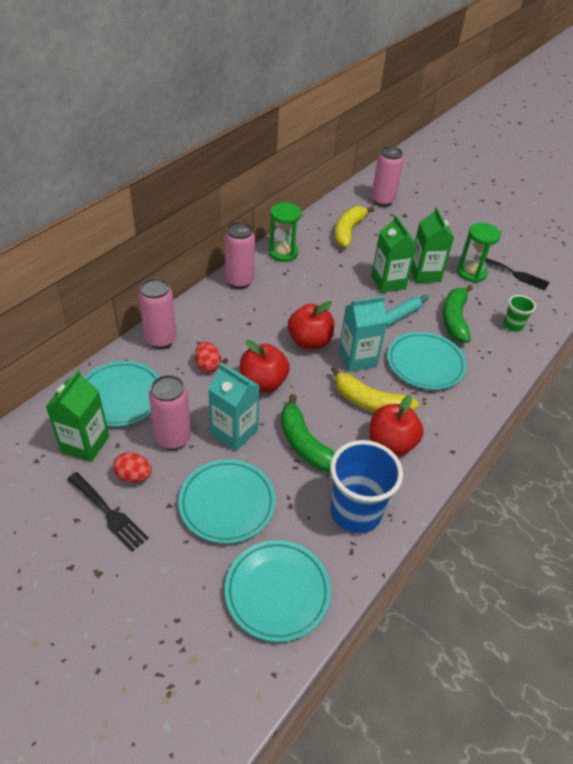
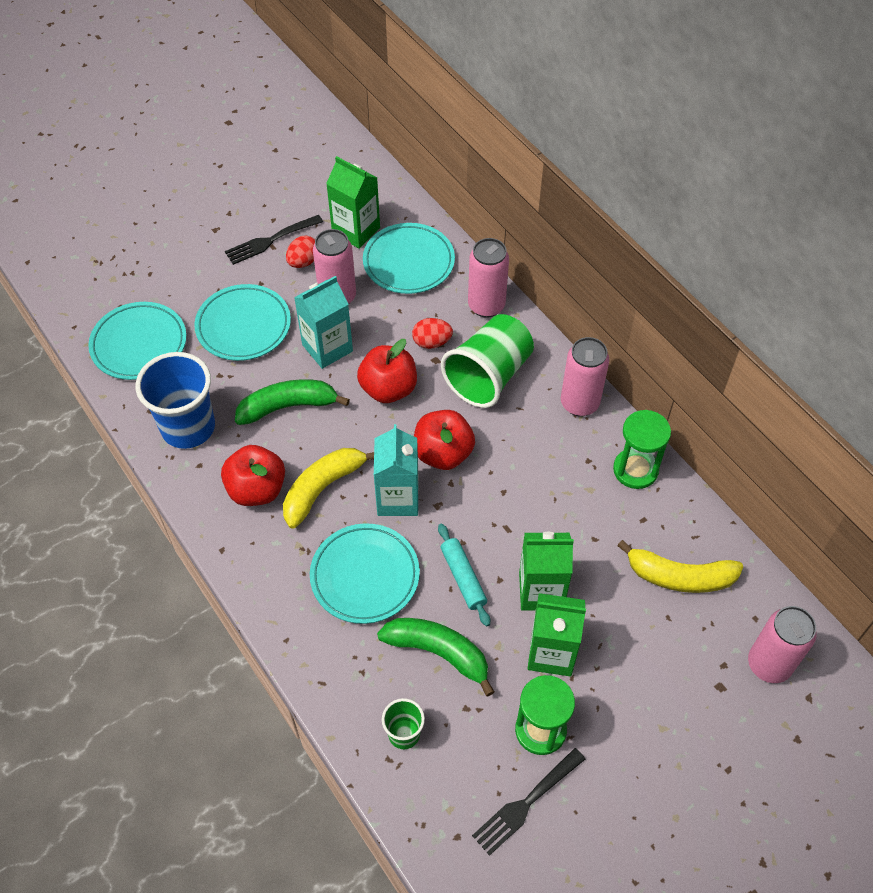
camera: 110 degrees right, 10 degrees up
yellow banana [335,206,374,248] -> yellow banana turned 150 degrees clockwise [617,540,743,593]
none -> green cup [441,314,534,408]

